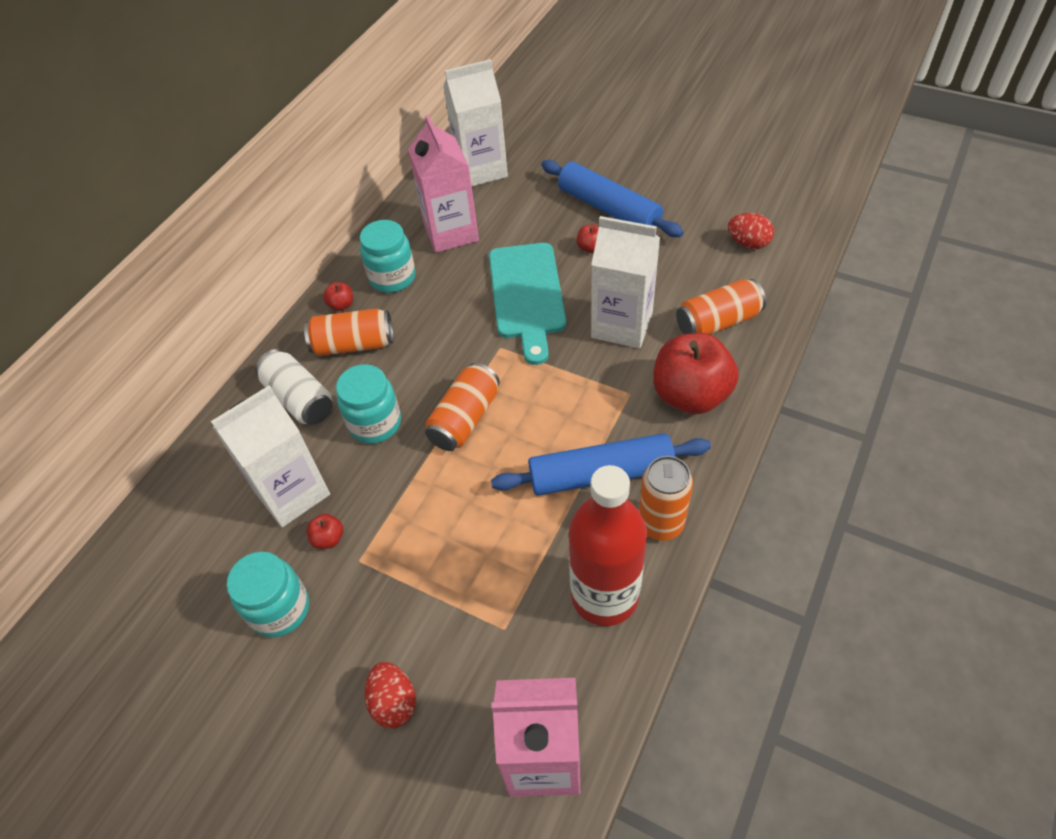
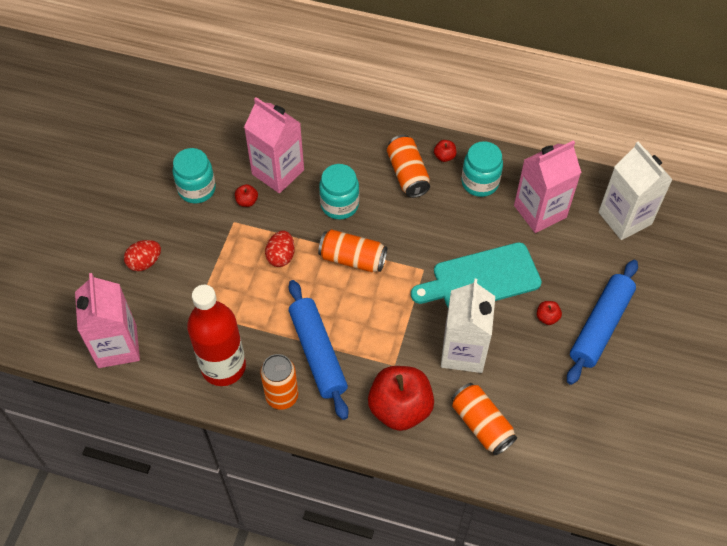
camera: 75 degrees right, 5 degrees up
white carton [211,385,330,527] -> pink carton [244,97,304,193]
white can [255,349,333,425] -> none
red egg [728,213,774,249] -> red egg moved to [265,231,295,267]

